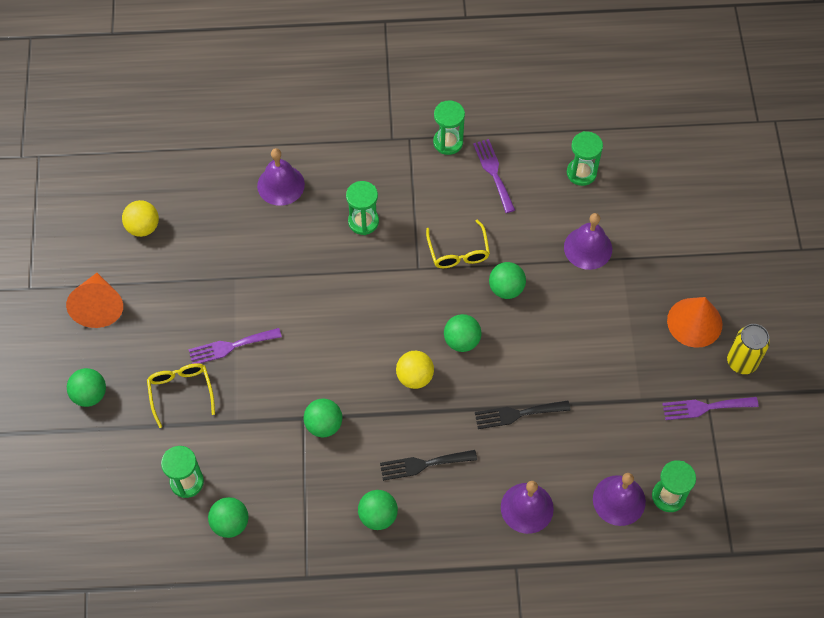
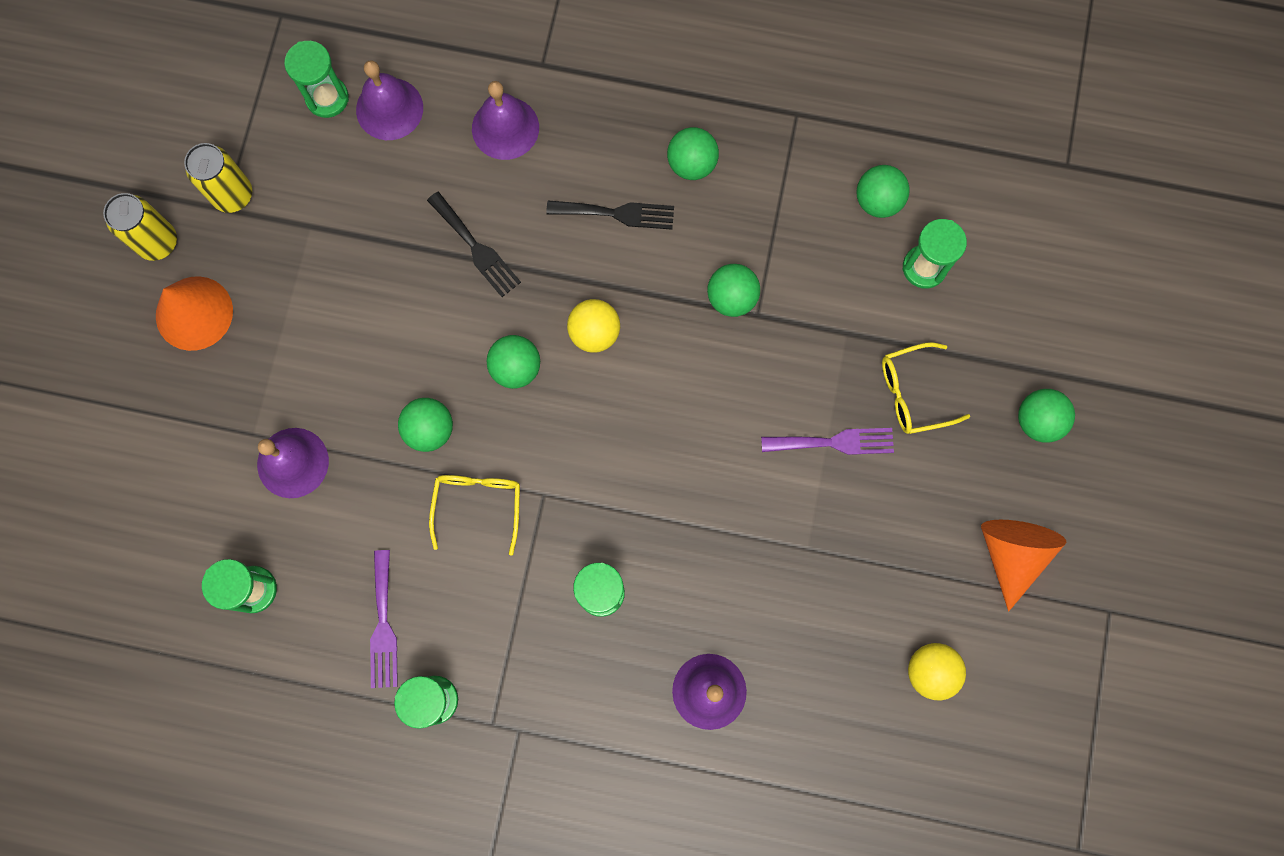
camera: 165 degrees left, 15 degrees up
yellow glasses [147,363,215,428] -> yellow glasses turned 75 degrees clockwise [882,342,970,434]
black fork [475,400,570,429] -> black fork turned 45 degrees clockwise [427,192,521,297]
purple fork [662,397,759,420] -> yellow can [184,143,252,213]

